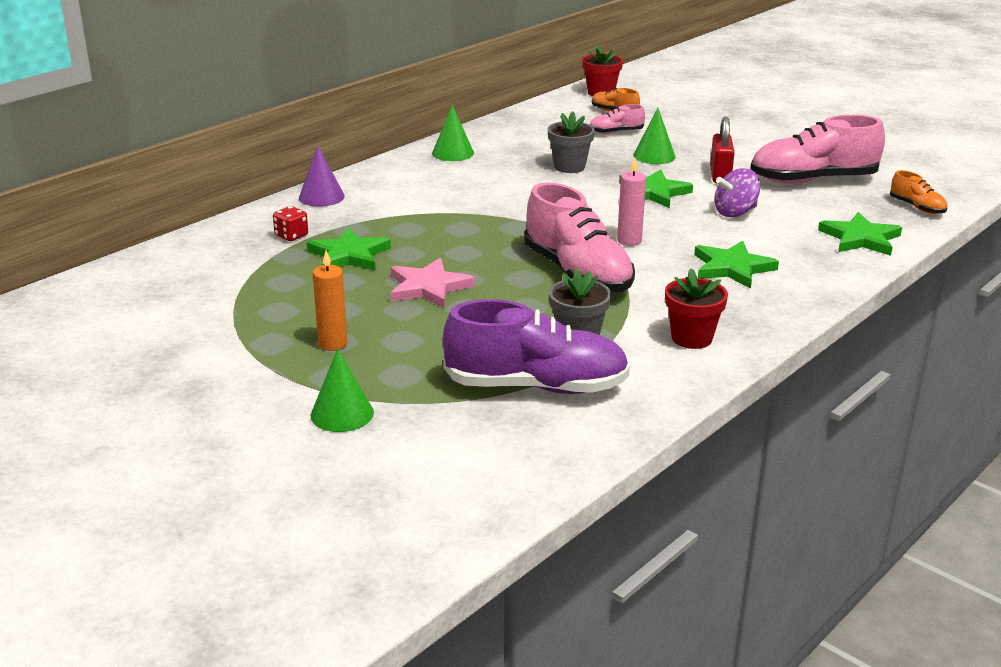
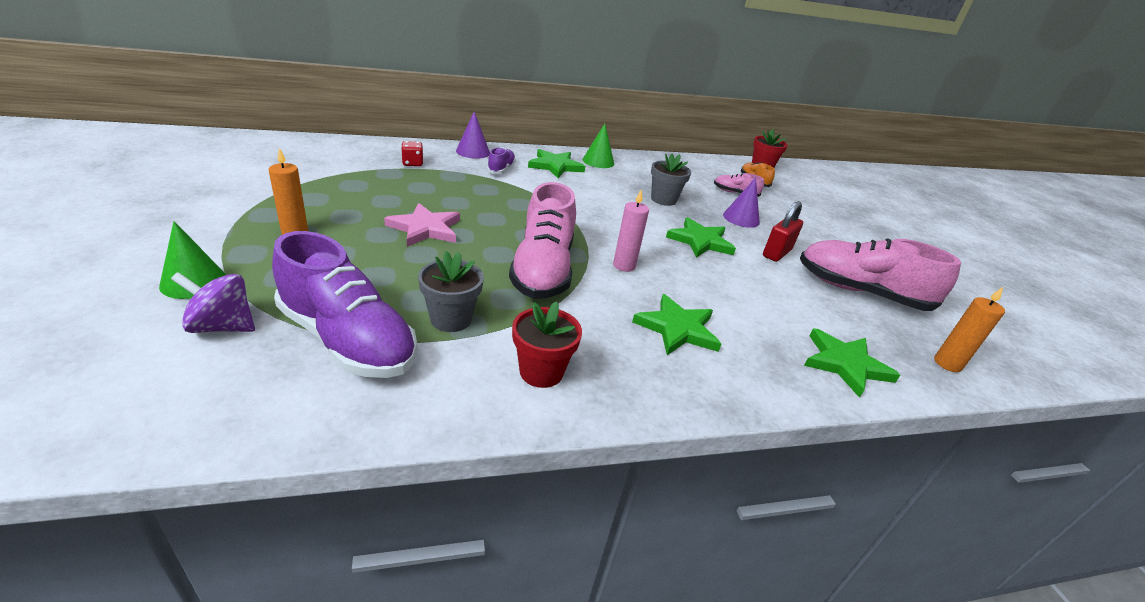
camera: 30 degrees right, 5 degrees up
green star [307,228,391,271] -> green star moved to [528,149,585,178]
green cone [633,108,676,164] -> purple cone [723,177,760,228]
purple spinning top [714,168,760,217] -> purple spinning top moved to [171,272,255,333]
orange shoe [890,170,947,214] -> orange candle [934,287,1005,372]
none -> purple shoe [487,147,516,174]

